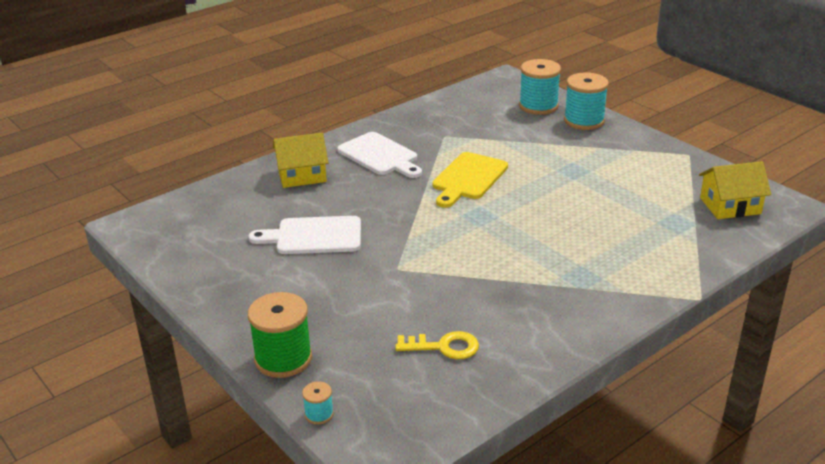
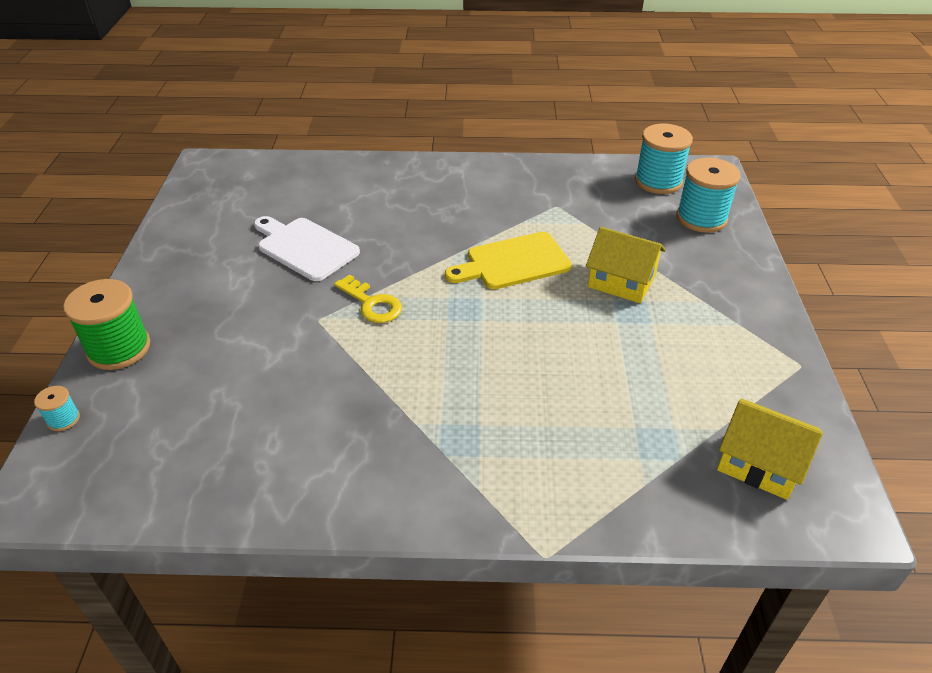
camera: 40 degrees right, 10 degrees up
yellow house [273,133,328,188] -> yellow house moved to [586,227,666,303]
white cutting board [337,132,422,178] -> none
yellow key [395,331,479,359] -> yellow key moved to [334,274,402,323]
turquoise spool [564,72,609,130] -> turquoise spool moved to [635,124,693,194]

